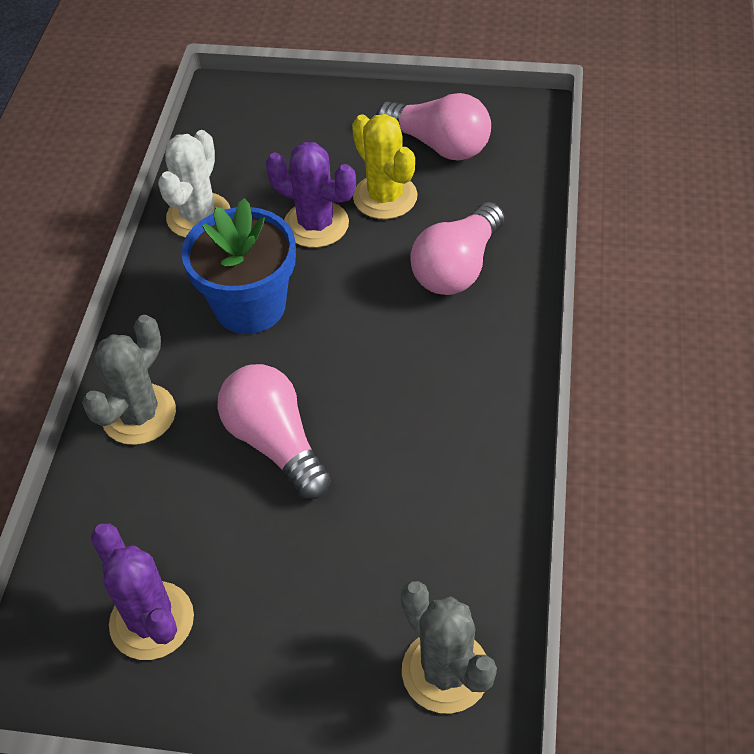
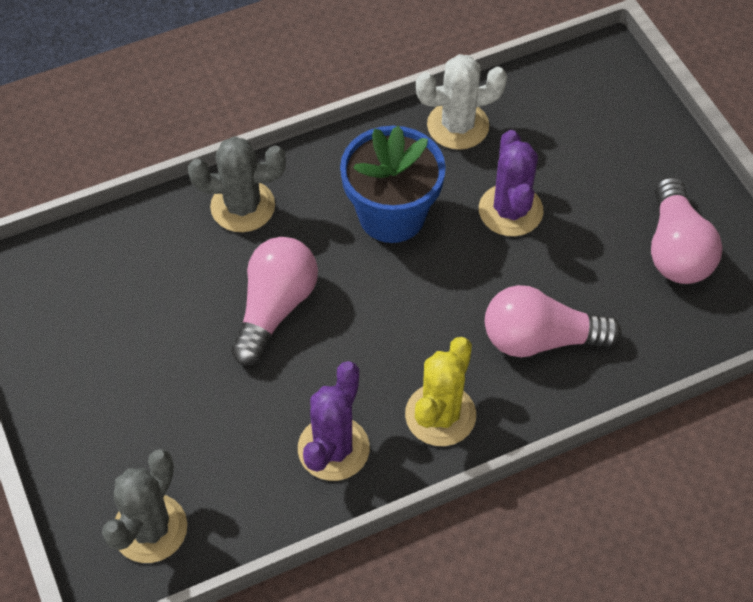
camera: 55 degrees right, 5 degrees up
purple cactus [91,524,194,660] -> purple cactus moved to [298,361,370,481]
yellow cactus [352,114,418,219] -> yellow cactus moved to [405,337,476,446]

